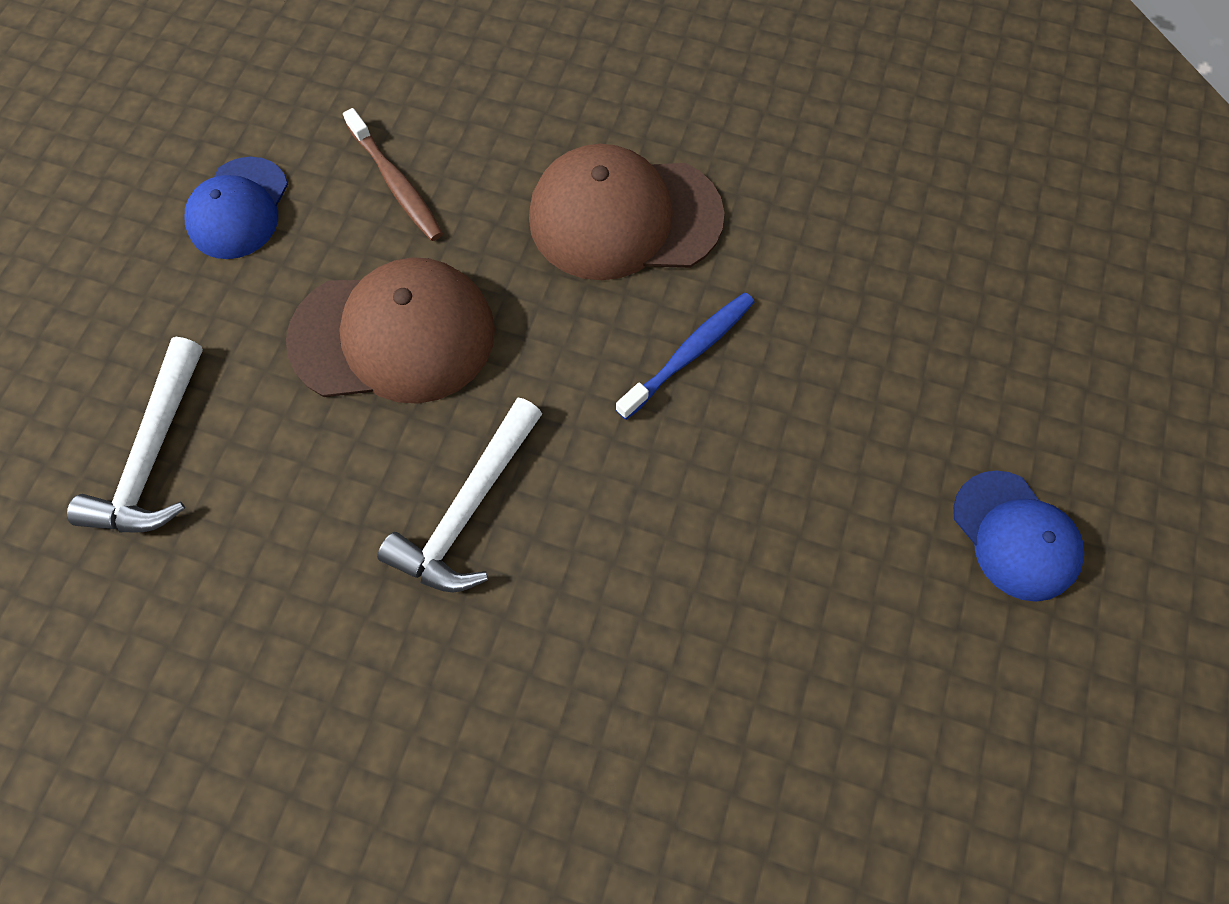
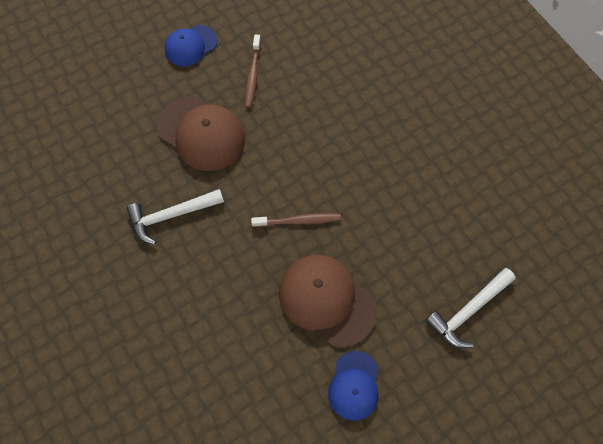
camera: 40 degrees right, 0 degrees up
white hammer [67,337,203,533] -> white hammer moved to [425,268,516,349]
brown cap [529,144,724,280] -> brown cap moved to [279,255,377,348]
blue toothbrush [616,293,754,420] -> brown toothbrush [251,213,341,227]

